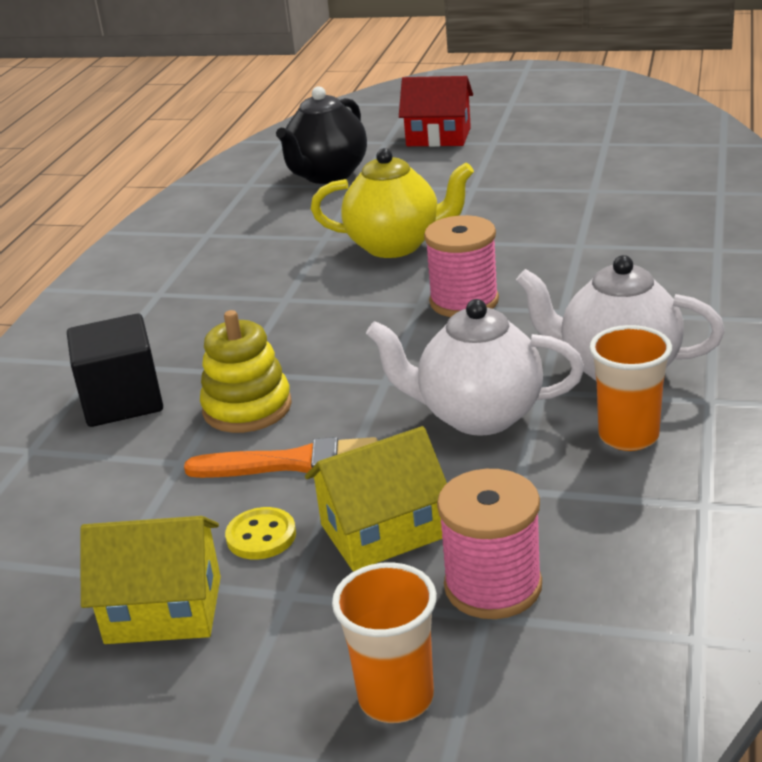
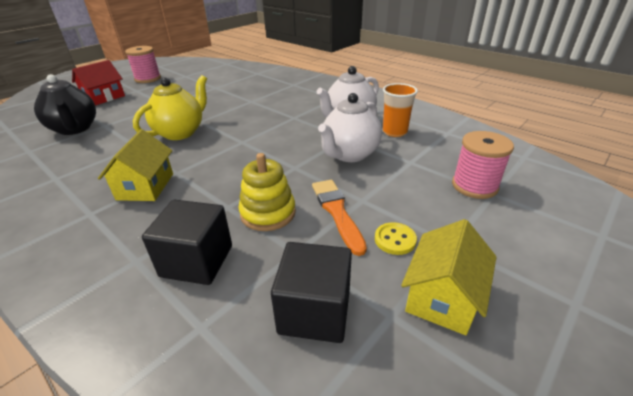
camera: 65 degrees left, 5 degrees up
orange brush [184,437,378,478] -> orange brush turned 45 degrees counterclockwise [312,180,367,256]
yellow house [305,426,447,571] -> yellow house moved to [98,129,173,201]
orange cup [332,562,437,723] -> none
pink spool [424,215,499,317] -> pink spool moved to [125,46,161,83]
none -> black cube [271,242,352,343]

